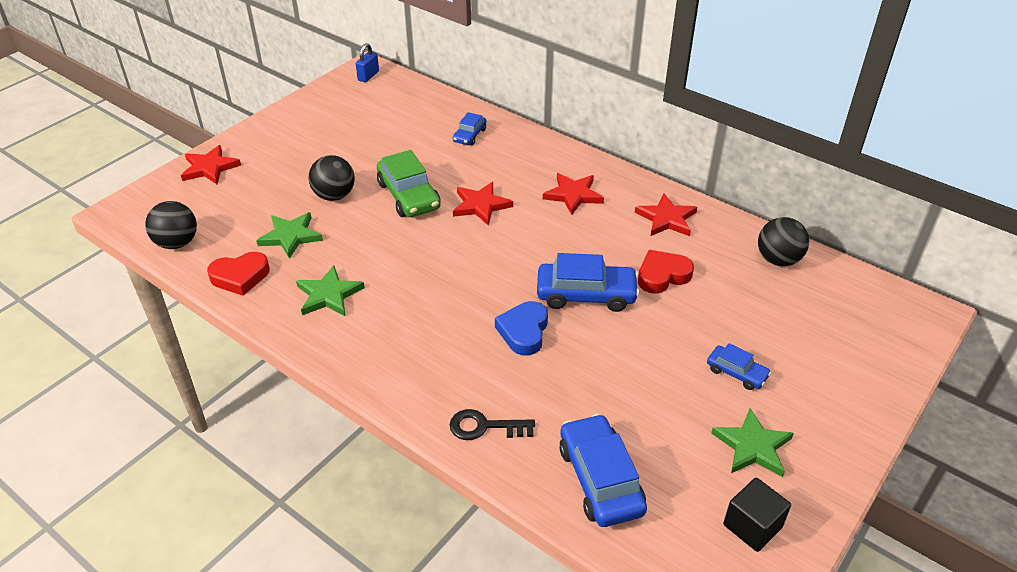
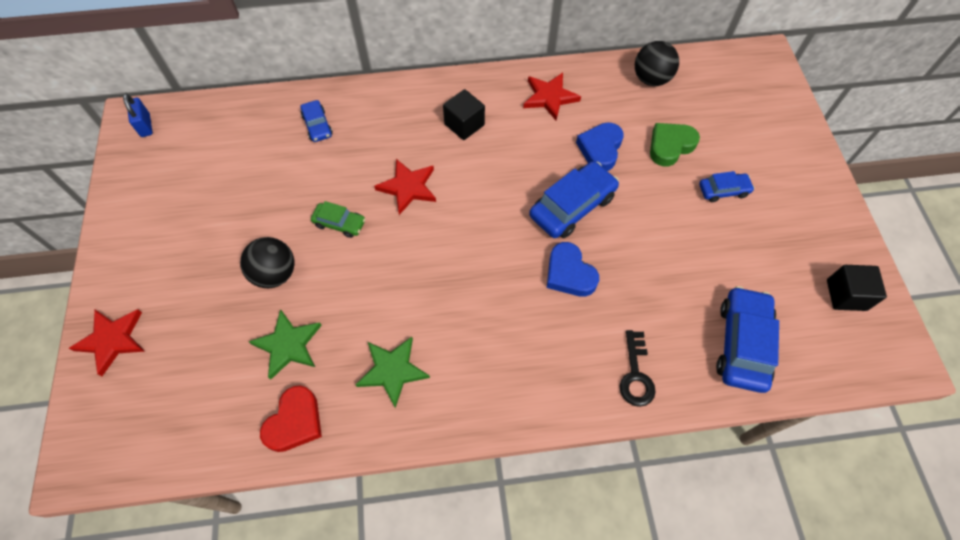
camera: 45 degrees left, 20 degrees up
black ball [145,201,197,249] -> none
green car [377,150,441,217] -> green car [311,201,365,238], size x0.55
black key [450,409,535,440] -> black key turned 45 degrees counterclockwise [620,330,656,407]
red star [543,173,604,215] -> black cube [443,89,485,140]
blue car [559,414,647,527] -> blue car turned 75 degrees clockwise [716,286,779,393]
red heart [638,250,694,294] -> blue heart [576,122,624,171]
green star [711,408,794,477] -> none
none -> green heart [650,123,700,167]

